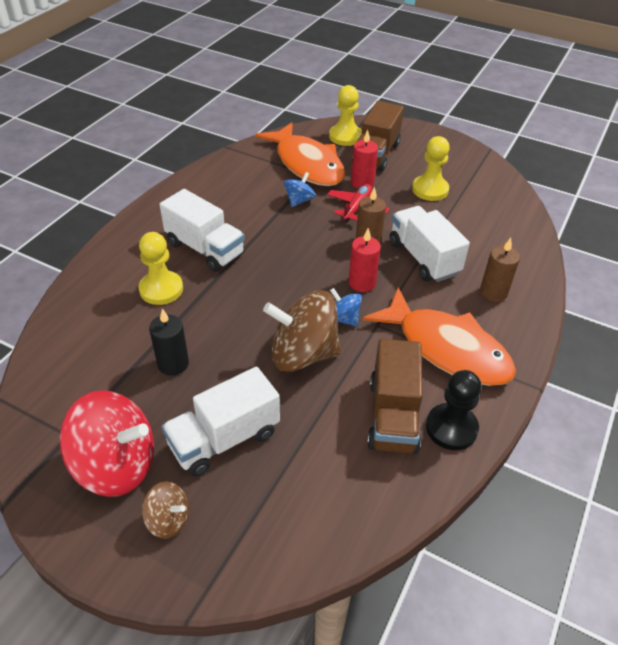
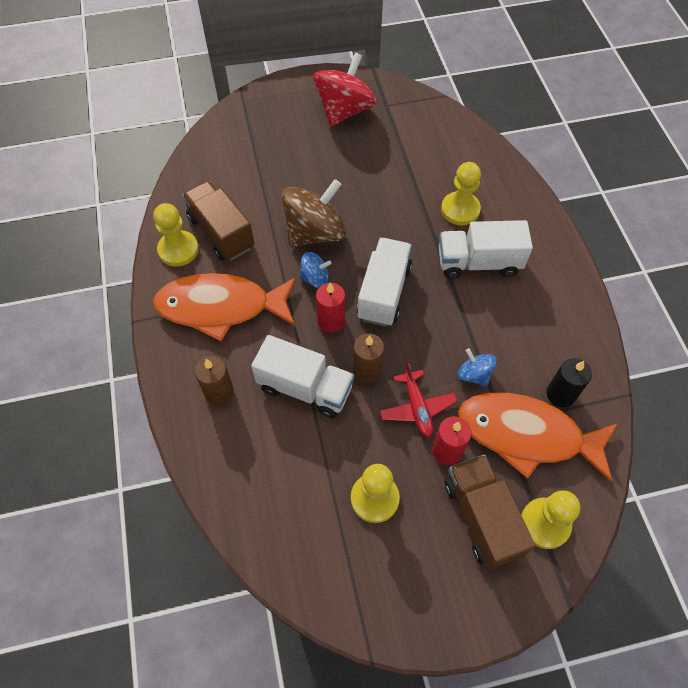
camera: 140 degrees right, 15 degrees up
red spinning top [60,390,154,497] -> red spinning top turned 150 degrees clockwise [313,52,377,126]
brown spinning top [142,482,189,539] -> none
black candle [149,308,189,376] -> black candle moved to [546,358,592,407]
white truck [162,367,280,477] -> white truck moved to [357,238,412,327]
blue spinning top [284,172,316,207] -> blue spinning top turned 150 degrees clockwise [458,348,497,386]
black pawn [426,370,482,450] -> yellow pawn [153,203,199,267]

